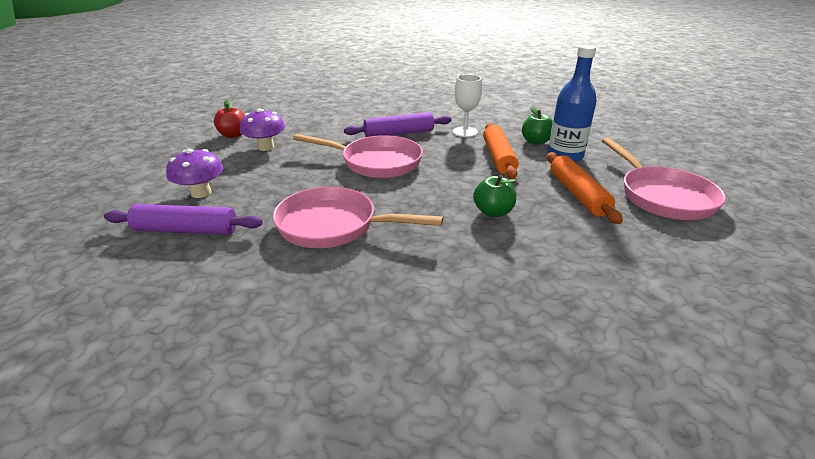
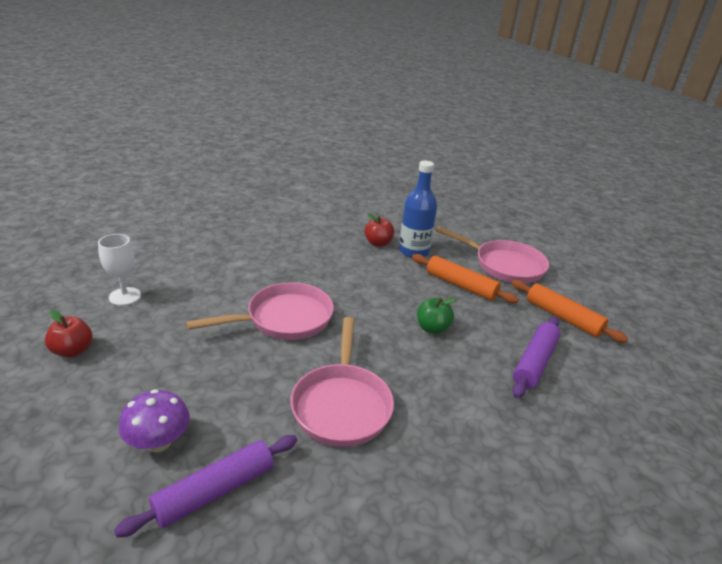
camera: 45 degrees left, 0 degrees up
purple mushroom [240,109,285,151] -> none
pink pan [273,187,443,248] -> pink pan turned 60 degrees counterclockwise [290,317,394,447]
purple rolling pin [344,112,451,137] -> purple rolling pin moved to [512,317,560,398]
white goblet [453,74,482,137] -> white goblet moved to [98,234,141,306]
orange rolling pin [483,123,519,179] -> orange rolling pin moved to [511,280,628,343]
green apple [522,106,553,145] -> red apple [364,214,394,247]

